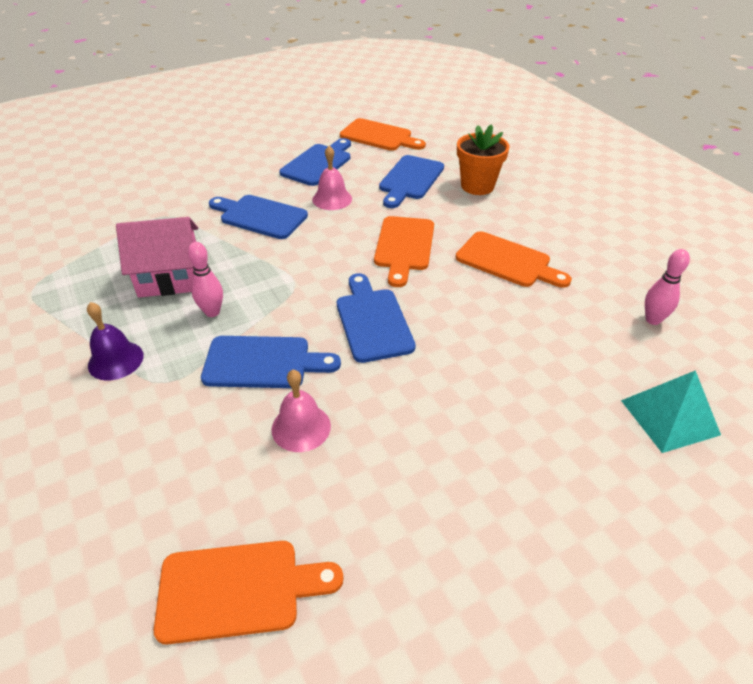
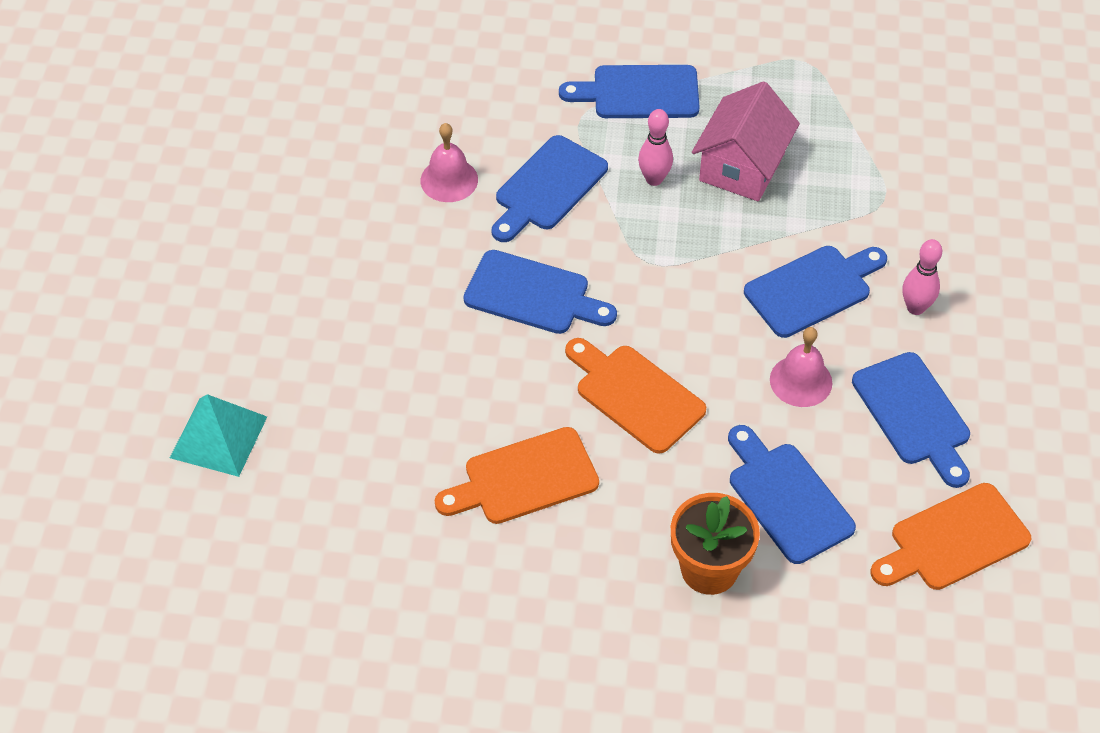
camera: 125 degrees right, 10 degrees up
purple bell [87,302,144,381] -> blue cutting board [559,65,700,118]
orange cutting board [154,541,343,645] -> none
pink bowling pin [645,249,690,325] -> pink bowling pin moved to [903,239,942,315]

